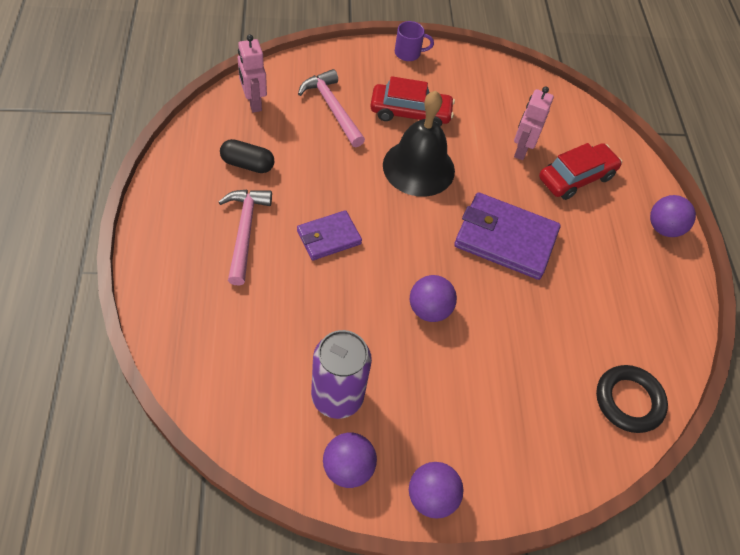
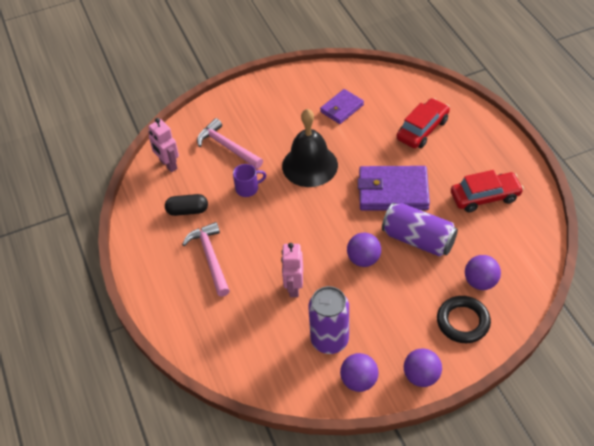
camera: 10 degrees left, 5 degrees down
purple wallet [297,210,362,261] -> purple wallet moved to [320,89,364,124]
red car [370,76,455,127] -> red car moved to [451,170,524,212]
purple mug [395,21,434,61] -> purple mug moved to [233,164,266,197]
pink robot [514,87,554,160] -> pink robot moved to [281,243,303,297]
black ring [596,365,668,433] -> black ring moved to [437,296,491,343]
purple ball [650,195,696,237] -> purple ball moved to [465,255,501,290]
none -> purple can [382,203,458,257]

